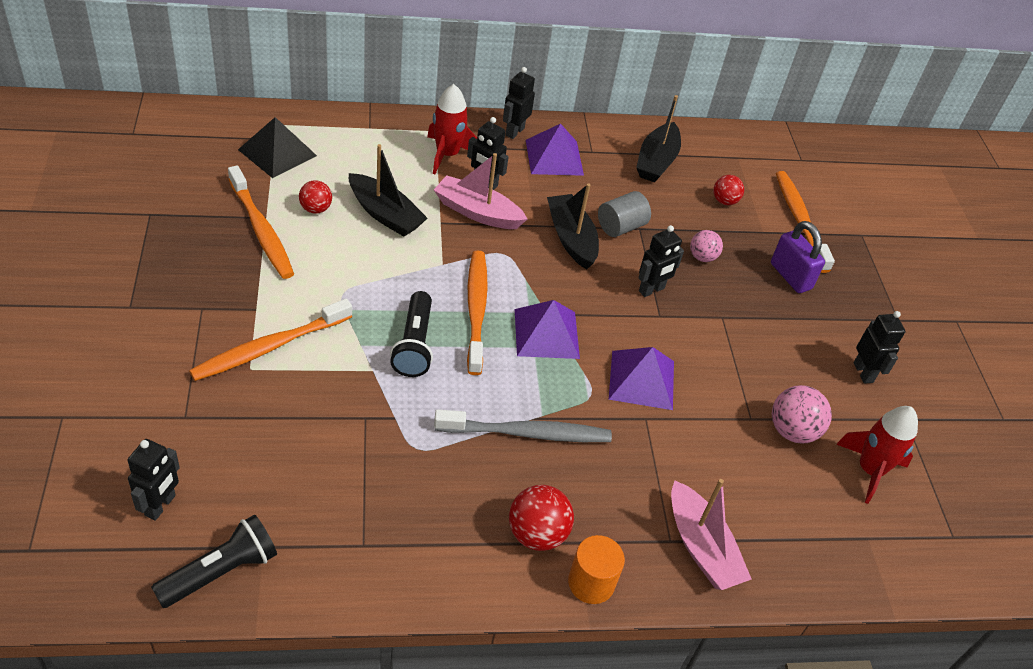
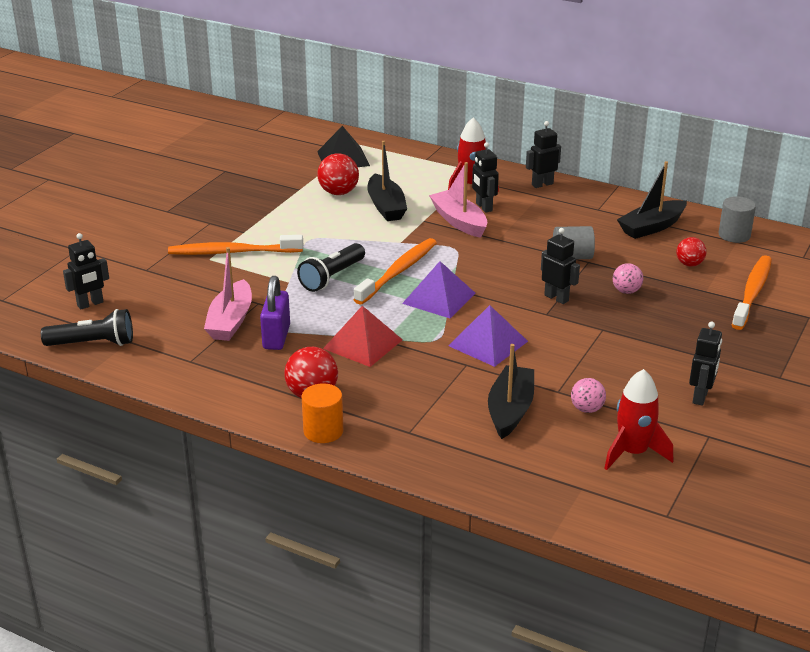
camera: 40 degrees right, 15 degrees down
orange toothbrush [228,165,294,279] -> none
red ball [299,180,332,214] -> red ball [317,153,359,195], size x1.55
grey toothbrush [434,409,612,442] -> red pyramid [323,306,403,367]
purple pyramid [526,124,584,176] -> none
black boat [547,183,599,269] -> black boat moved to [488,344,534,439]
black robot [638,225,684,297] -> black robot turned 135 degrees counterclockwise [541,228,580,304]
pink boat [671,479,752,590] -> pink boat moved to [204,247,252,341]
purple padlock [771,221,825,293] -> purple padlock moved to [260,276,290,350]
pink ball [772,385,832,444] -> pink ball [571,378,606,413], size x0.64
none -> grey cylinder [718,196,756,243]

